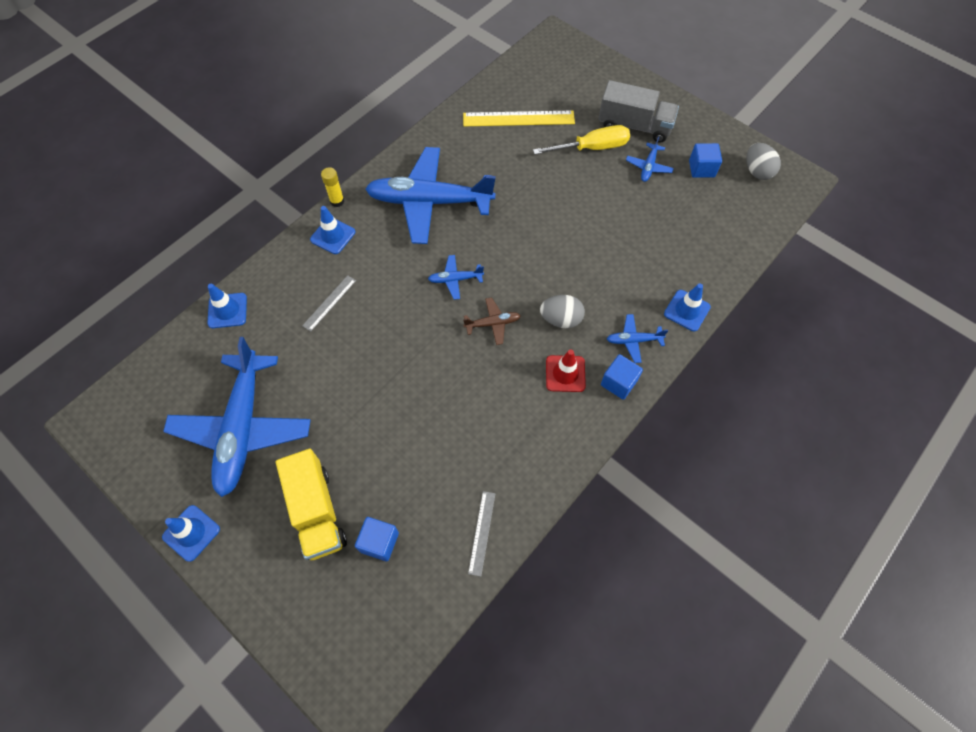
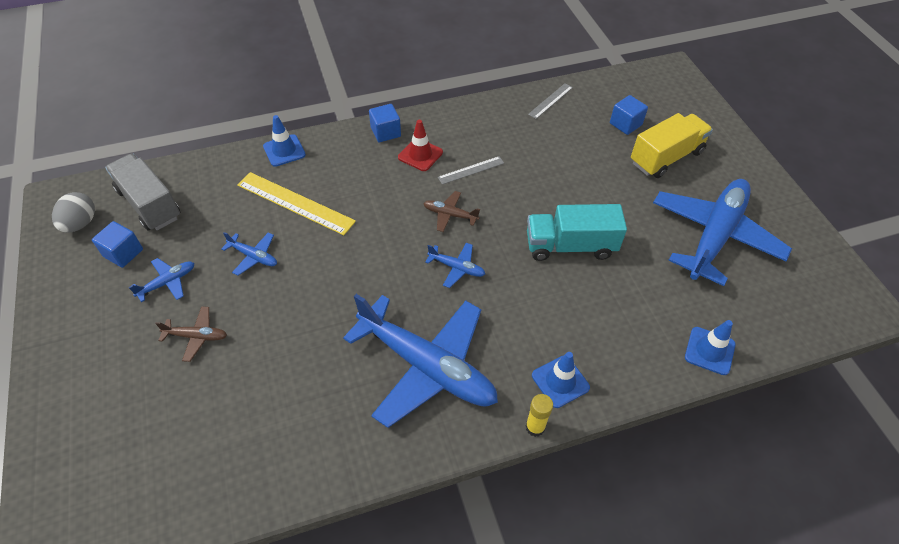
camera: 150 degrees left, 10 degrees down
blue traffic cone [162,505,220,562] -> none
yellow truck [276,449,347,560] -> yellow truck turned 45 degrees clockwise [631,113,713,178]
grey ruler [302,275,356,331] -> grey ruler moved to [438,156,504,185]
yellow ruler [463,110,575,126] -> yellow ruler moved to [237,172,356,235]
yellow screwdriver [533,125,630,155] -> brown plane [155,306,227,362]
grey egg [540,295,585,328] -> none
grey truck [598,80,679,143] -> grey truck moved to [105,154,180,230]
blue plane [607,314,668,363] -> blue plane moved to [221,232,277,276]
none -> turquoise truck [527,204,627,261]

